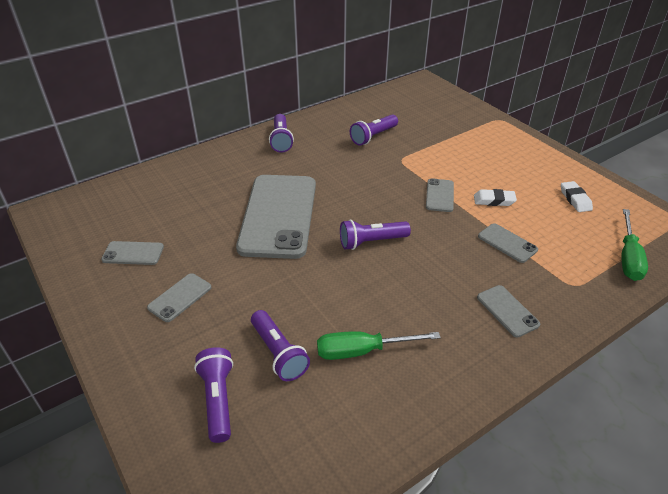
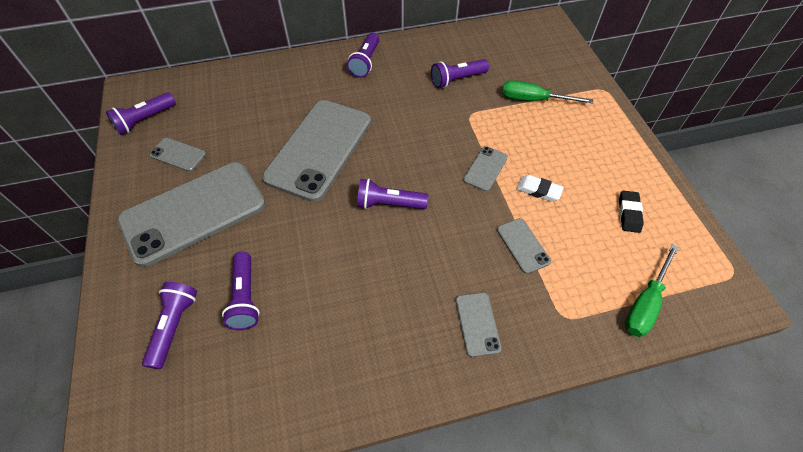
camera: 20 degrees right, 15 degrees up
grey phone [147,273,212,322] -> grey phone [117,162,266,267], size x2.36
green screwdriver [317,331,441,360] -> green screwdriver moved to [502,80,593,104]
white eraser [561,181,593,212] -> black eraser [619,191,644,233]
none -> purple flashlight [106,92,176,135]

